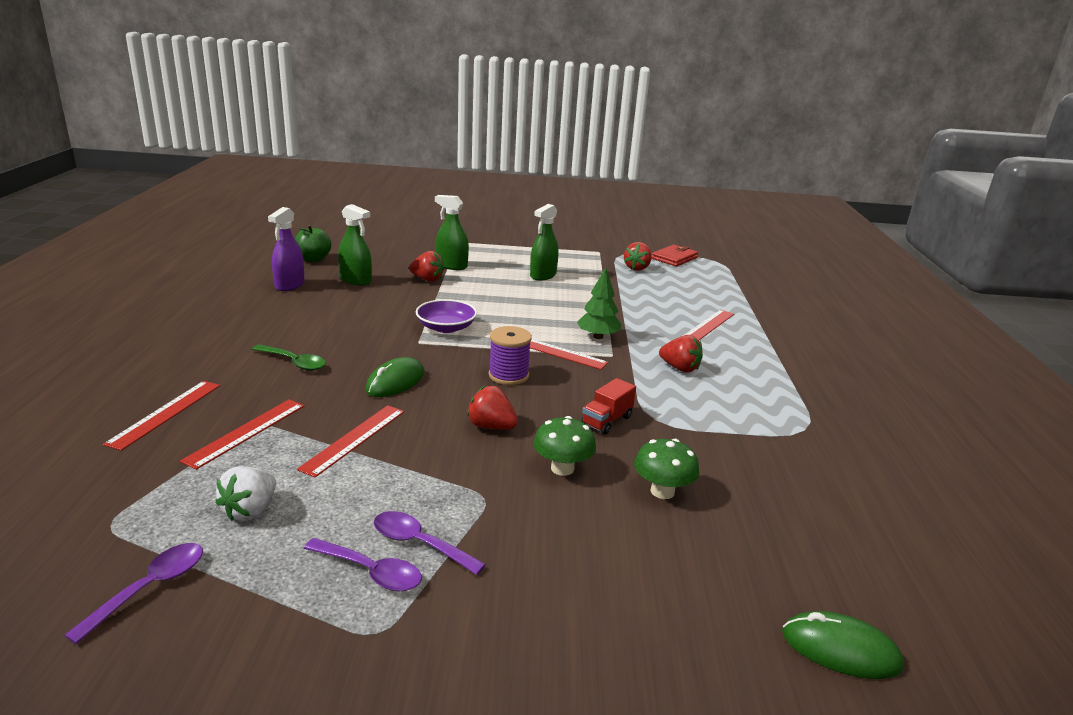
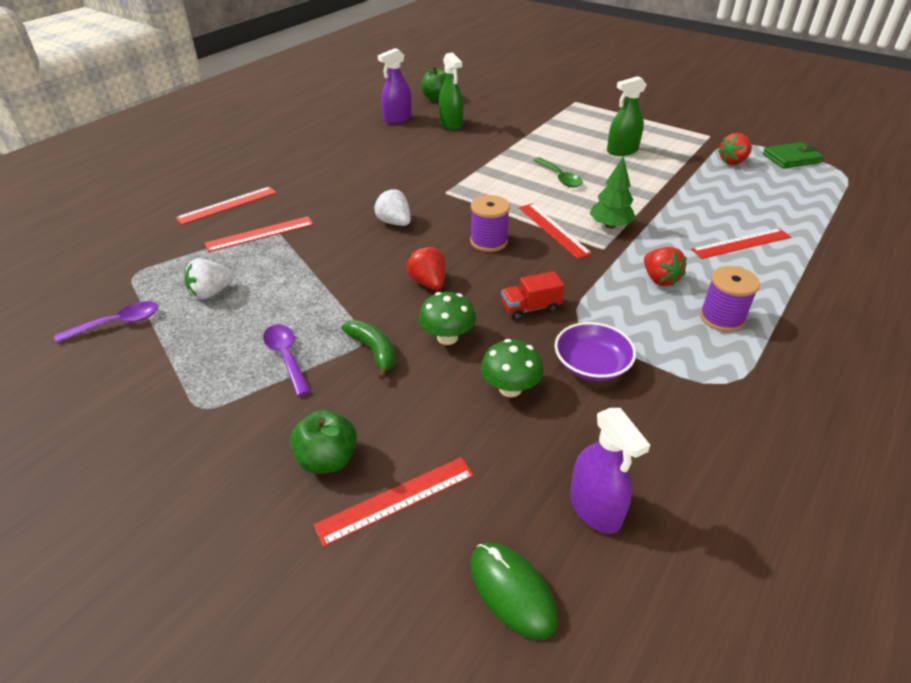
camera: 35 degrees right, 15 degrees up
green spoon [252,344,326,371] -> green spoon moved to [533,158,583,187]
red ruler [297,405,404,477] -> red ruler moved to [314,457,474,547]
purple spoon [304,538,422,591] -> none
green mouse [365,357,424,397] -> white strawberry [374,189,411,226]
red strawberry [409,251,444,282] -> none
purple bowl [416,299,477,333] -> purple bowl moved to [555,322,636,381]
green spray bottle [435,195,469,270] -> none
red wallet [652,245,698,267] -> green wallet [763,142,824,169]
none -> green apple [290,410,357,474]
none -> green banana [342,320,396,380]
none -> purple spray bottle [570,408,650,534]
none -> purple spool [700,266,760,332]

